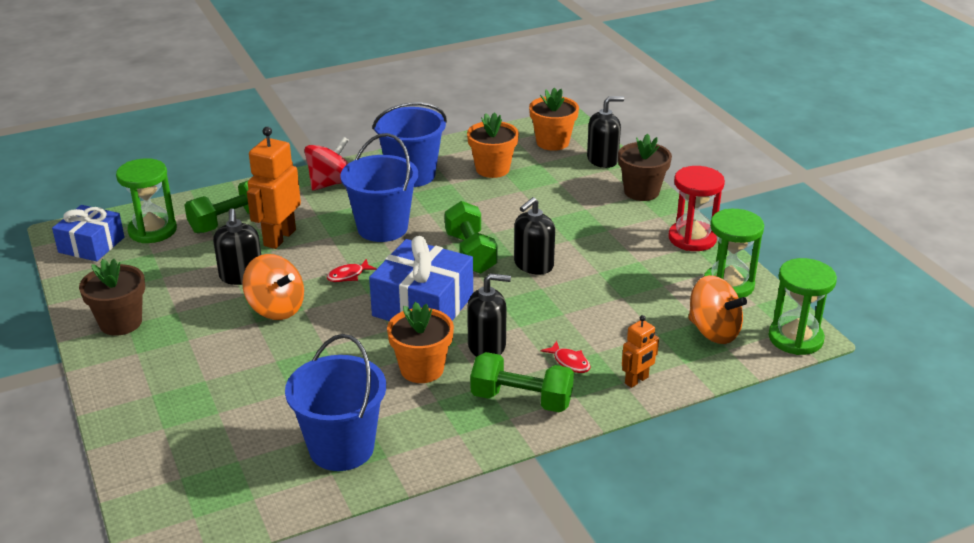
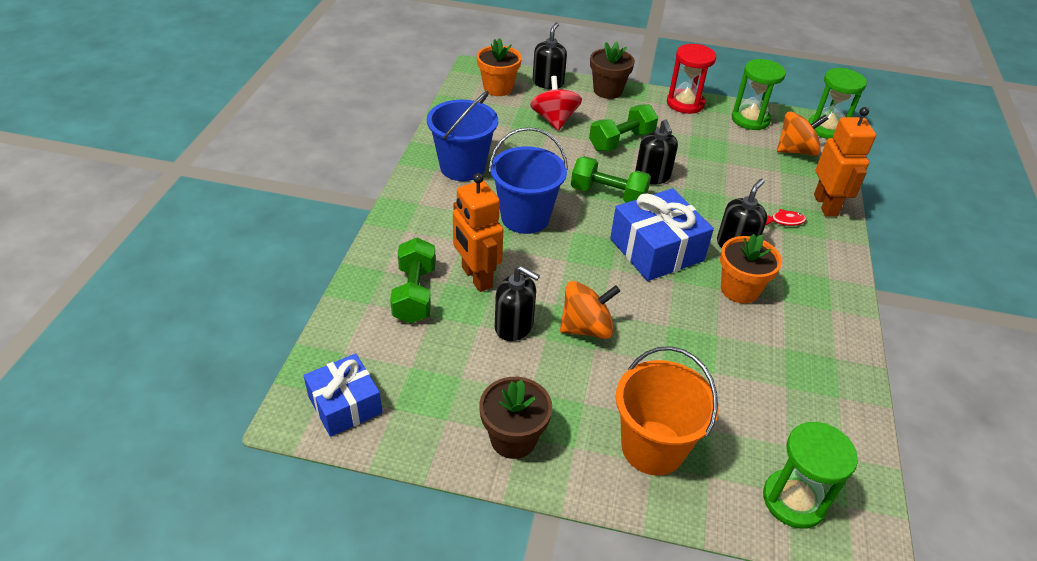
camera: 55 degrees left, 10 degrees up
green hourglass [116,158,177,243] -> green hourglass moved to [763,422,858,529]
blue bucket [285,334,386,471] -> none
red spinning top [304,137,349,191] -> red spinning top moved to [530,76,582,131]
red fish [327,259,377,282] -> none
orange flower pot [467,112,519,178] -> none
green dumbbell [470,352,574,413] -> green dumbbell moved to [589,104,658,152]
orange robot [622,315,659,388] -> orange robot [814,107,876,217], size x1.82
none -> orange bucket [616,346,718,475]

